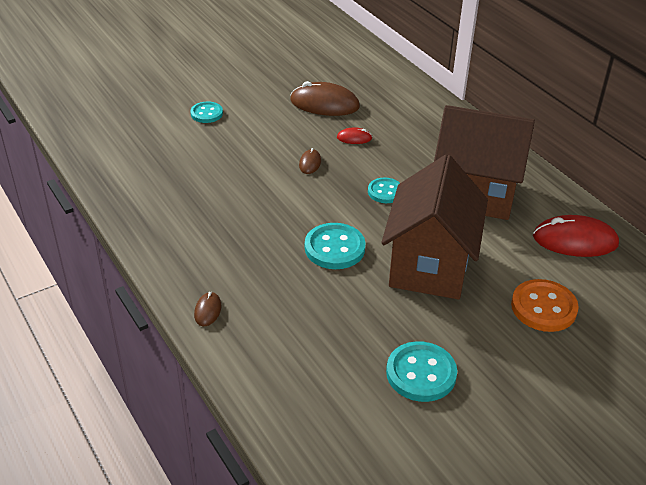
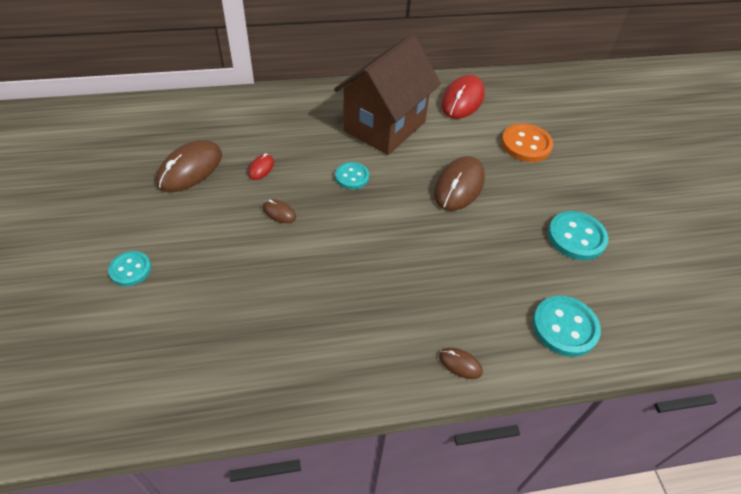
camera: 70 degrees left, 10 degrees up
turquoise button [305,223,366,269] -> turquoise button moved to [532,296,601,357]
brown house [381,155,488,299] -> brown mouse [434,156,485,211]

